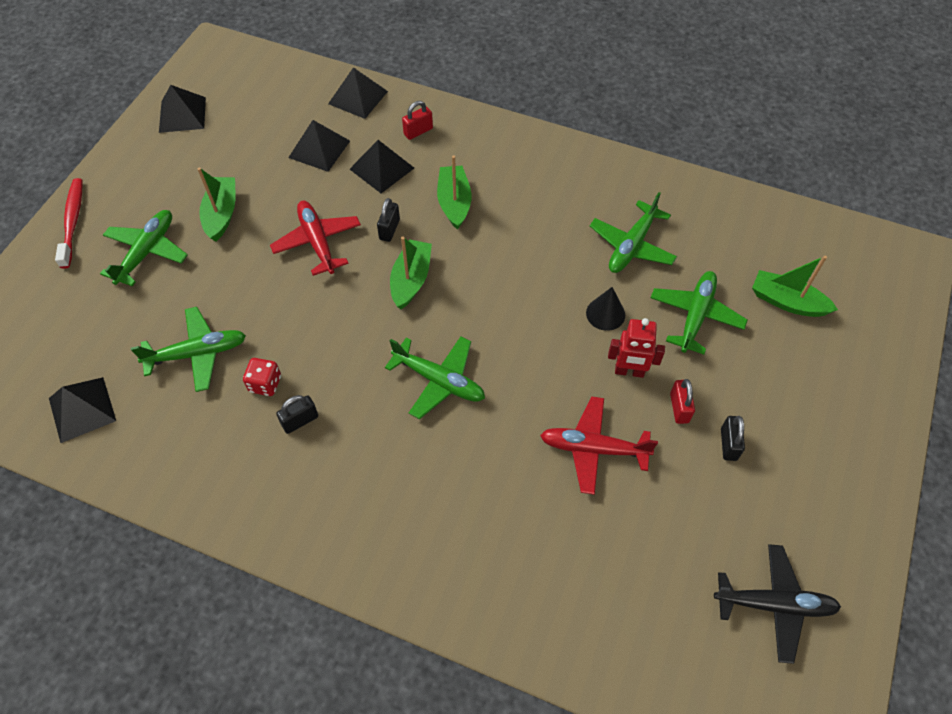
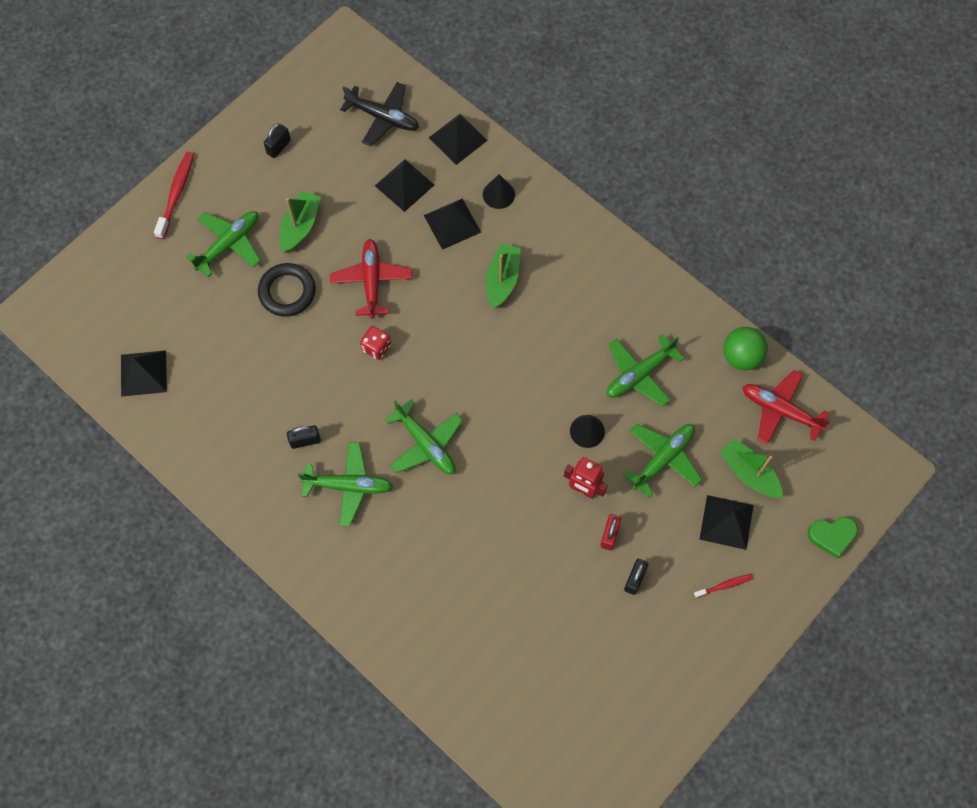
camera: 20 degrees right, 10 degrees up
green plane [131,307,246,392] -> green plane moved to [298,442,393,526]
black pyramid [159,85,206,133] -> black pyramid moved to [699,495,754,550]
red dice [243,358,281,396] -> red dice moved to [360,326,391,360]
black padlock [377,198,400,242] -> black padlock moved to [264,123,291,158]
green boat [390,237,432,309] -> none
red padlock [402,101,433,140] -> black cone [483,174,515,209]
red plane [540,396,658,495] -> red plane moved to [743,370,831,445]
black plane [714,544,841,664] -> black plane moved to [340,82,419,146]
none -> black ring [258,263,316,317]
none -> red toothbrush [694,574,753,598]
none -> green ball [723,327,768,370]
none -> green heart [808,517,858,559]

